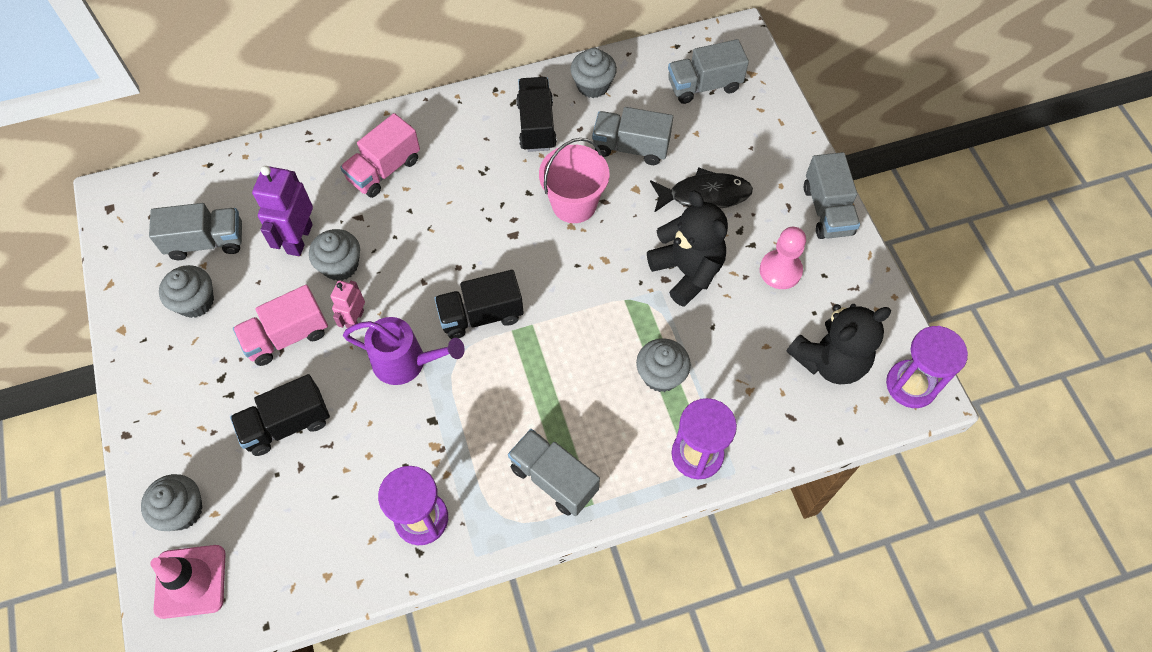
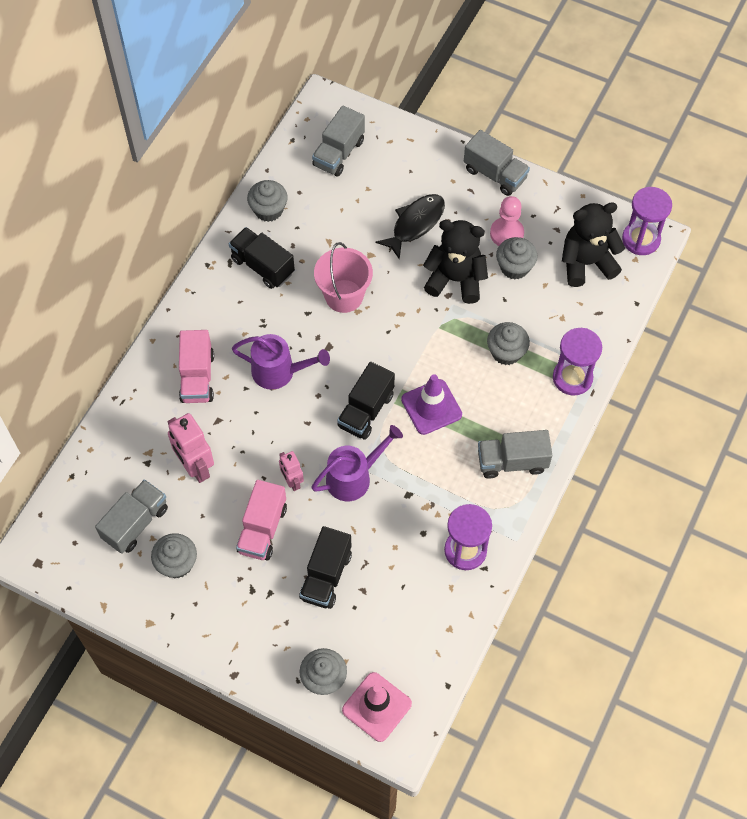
camera: 45 degrees left, 0 degrees up
purple robot [252,166,313,256] -> pink robot [168,413,214,483]
grey cupcake [309,229,360,281] -> grey cupcake moved to [496,237,538,279]
grey truck [592,107,673,165] -> none
black teddy bear [786,304,891,384] -> black teddy bear turned 120 degrees counterclockwise [562,203,625,287]
none -> purple watering can [232,334,330,390]
none -> purple traffic cone [401,374,462,435]

